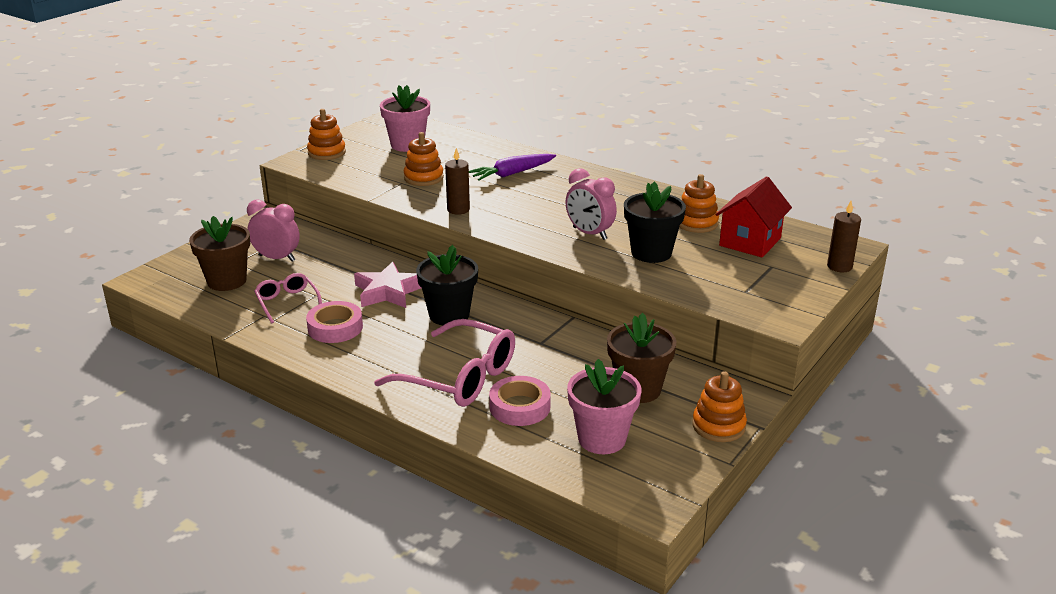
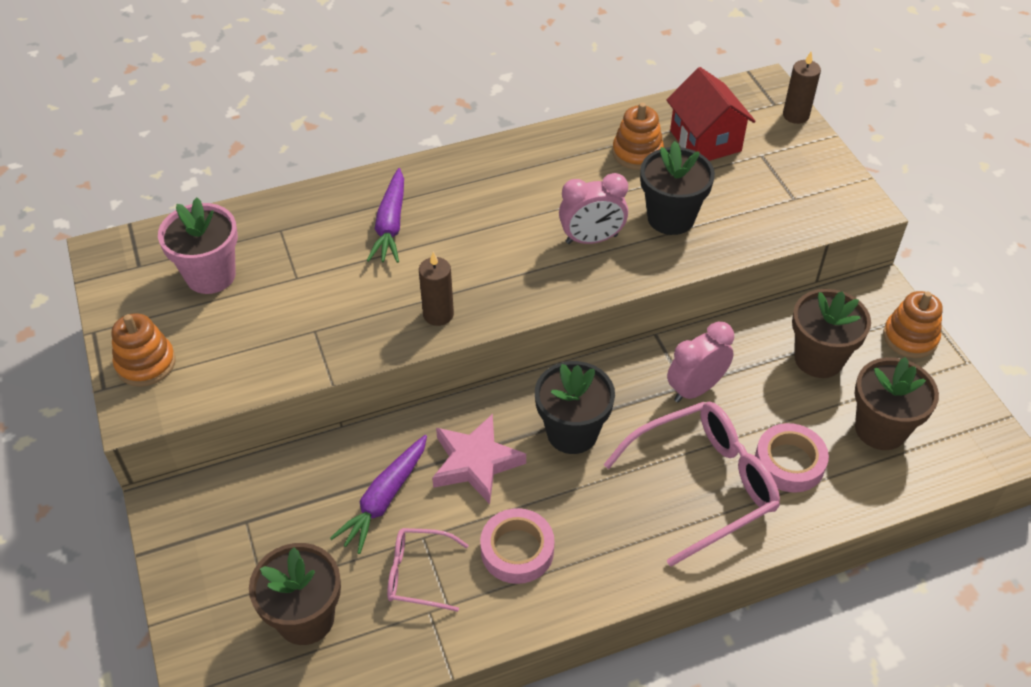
camera: 55 degrees left, 20 degrees up
pink clock [247,200,300,262] -> pink clock moved to [667,321,734,402]
orange stacking toy [404,132,444,186] -> none
pink flower pot [567,359,641,454] -> brown flower pot [855,357,939,450]
none -> purple carrot [330,435,427,554]

